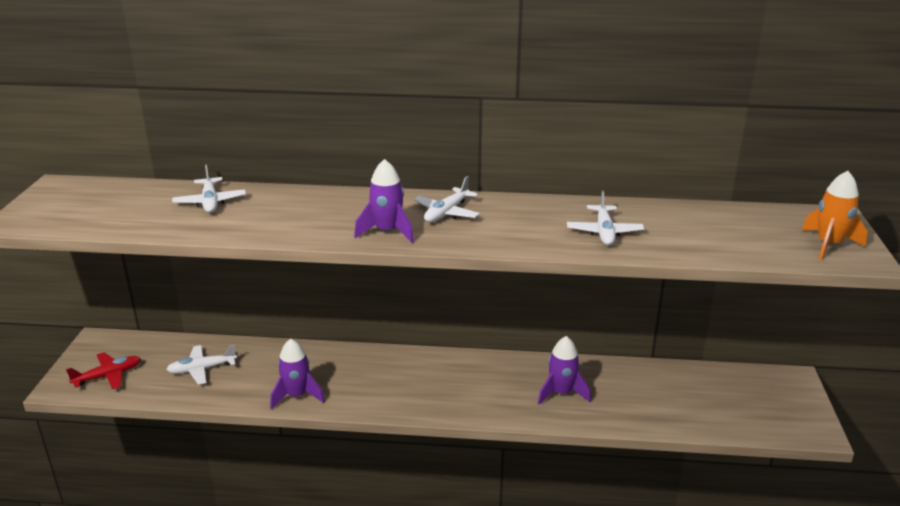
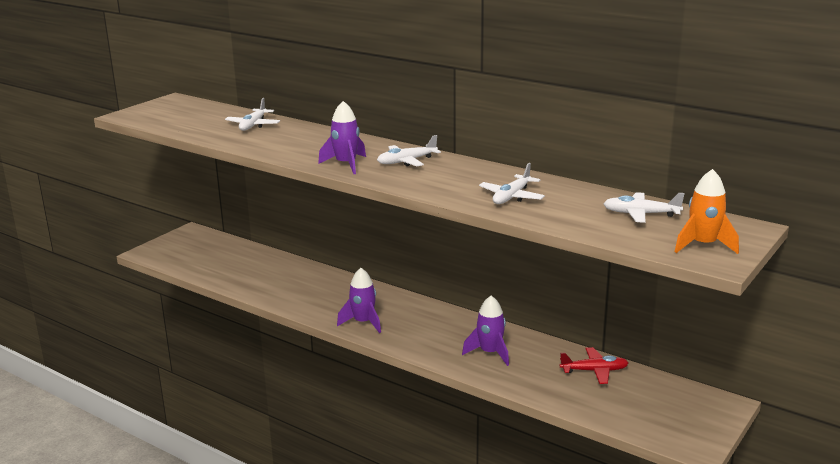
camera: 30 degrees right, 5 degrees down
red plane [66,352,141,389] -> red plane moved to [559,347,628,384]
white plane [166,344,237,385] -> white plane moved to [603,192,685,223]
purple rocket [270,339,325,409] -> purple rocket moved to [337,268,381,333]

